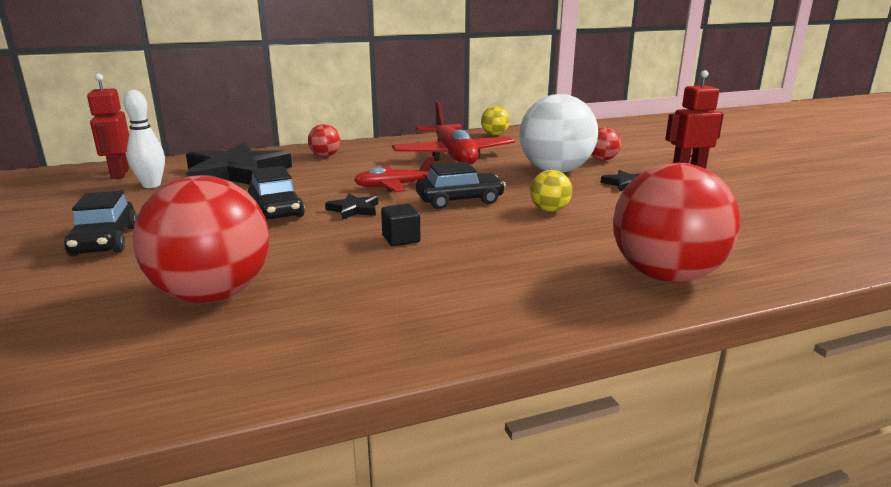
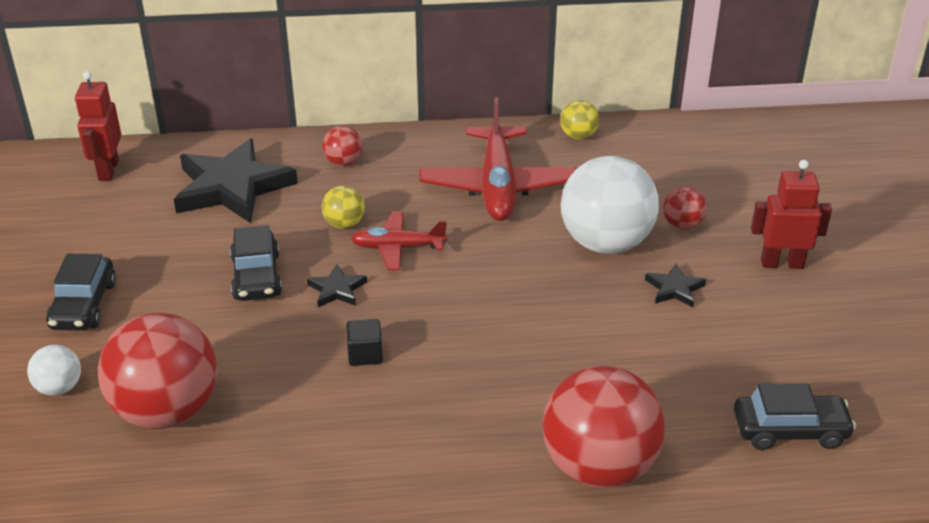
camera: 15 degrees right, 15 degrees up
white bowling pin [124,90,165,188] -> none
black car [416,162,506,209] -> black car moved to [734,383,856,450]
yellow ball [530,170,572,212] -> yellow ball moved to [321,186,365,229]
none -> white ball [27,345,81,396]

